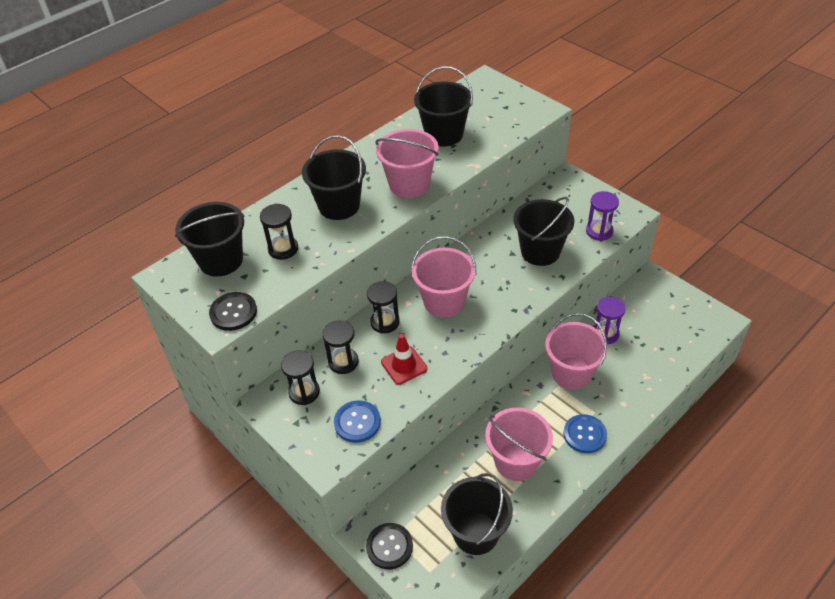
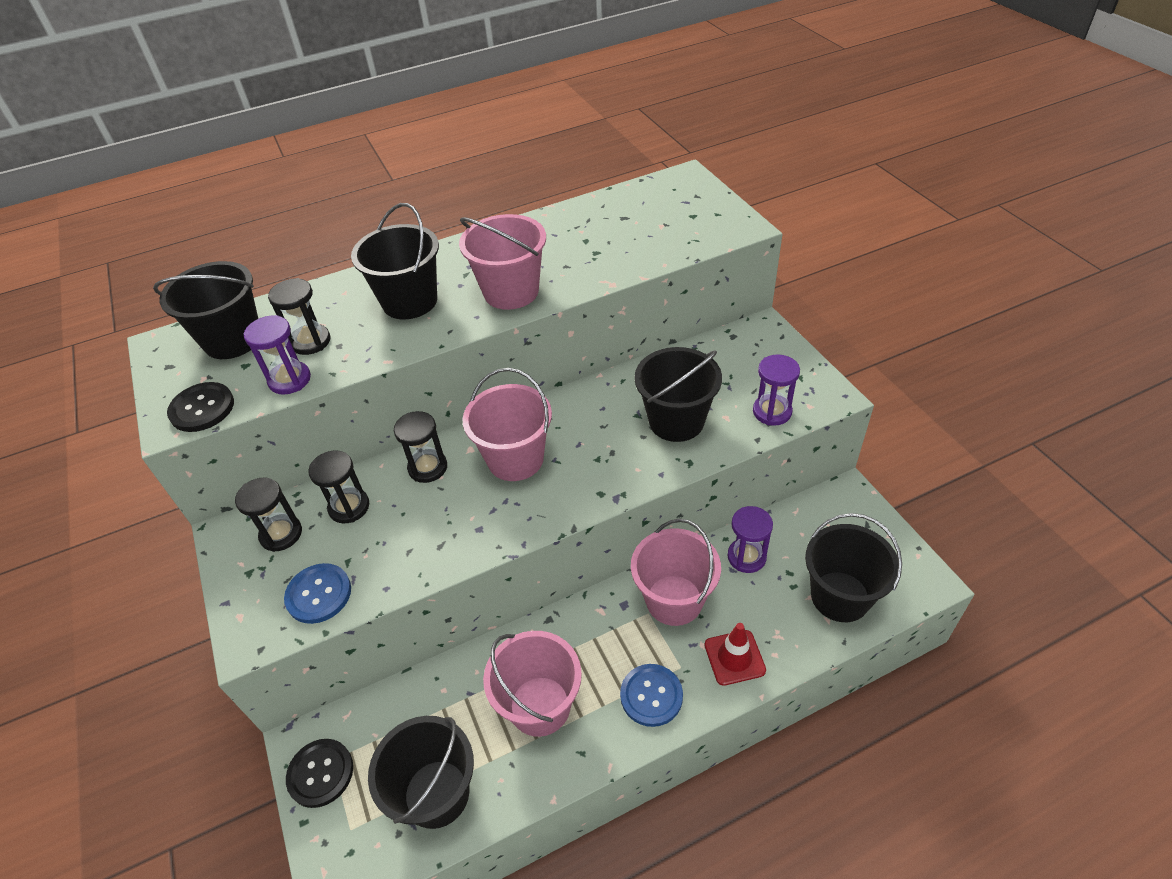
camera: 20 degrees right, 0 degrees up
red traffic cone [381,334,427,385] -> red traffic cone moved to [704,623,766,686]
black bucket [414,66,473,147] -> black bucket moved to [805,513,902,622]
none -> purple hourglass [243,315,311,395]

